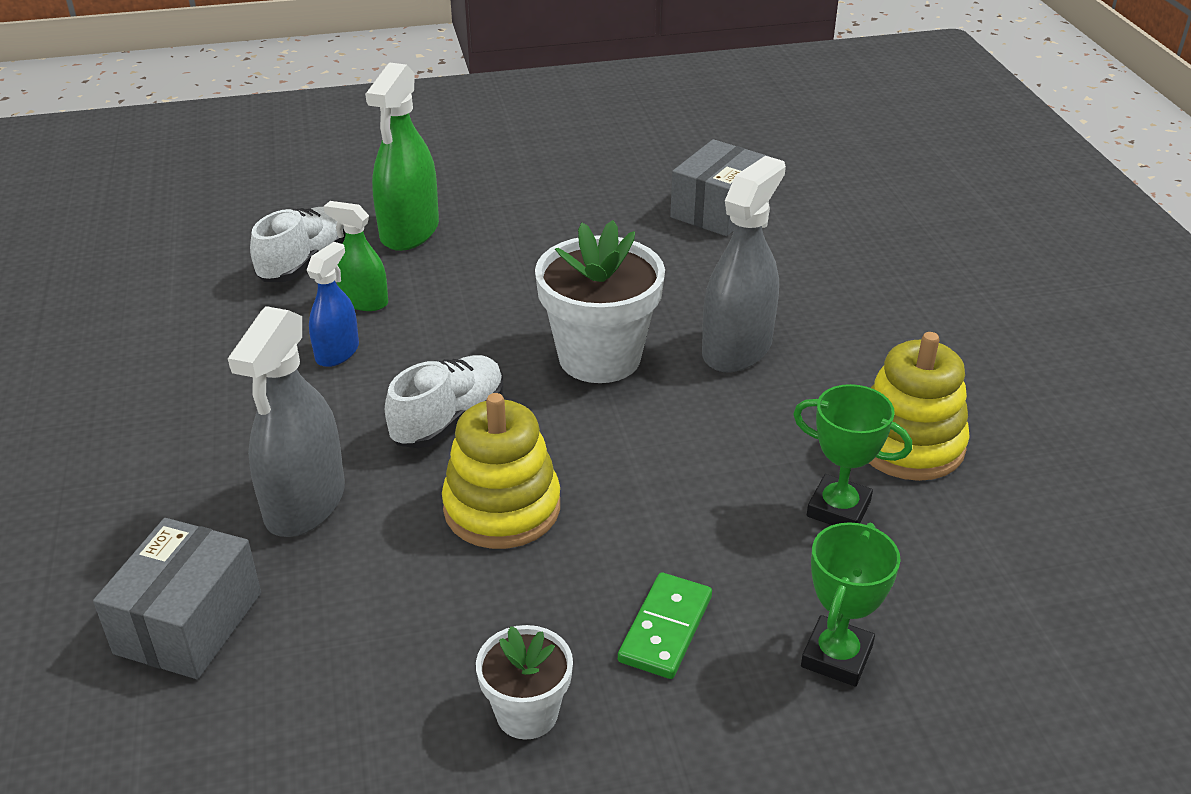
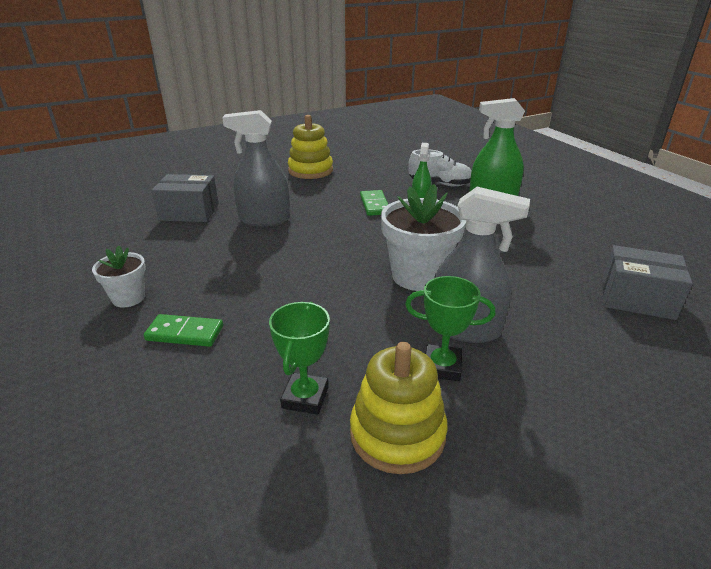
camera: 75 degrees right, 5 degrees down
blue spray bottle [306,242,359,367] -> green domino [360,190,388,216]
white shoe [385,355,504,448] -> none
yellow stacking toy [442,393,560,549] -> yellow stacking toy moved to [288,115,333,179]
green trophy [801,522,901,687] -> green trophy moved to [405,276,495,381]

